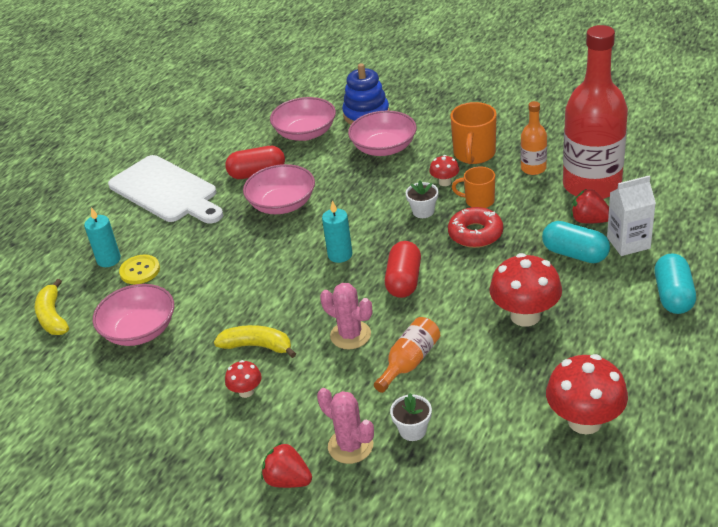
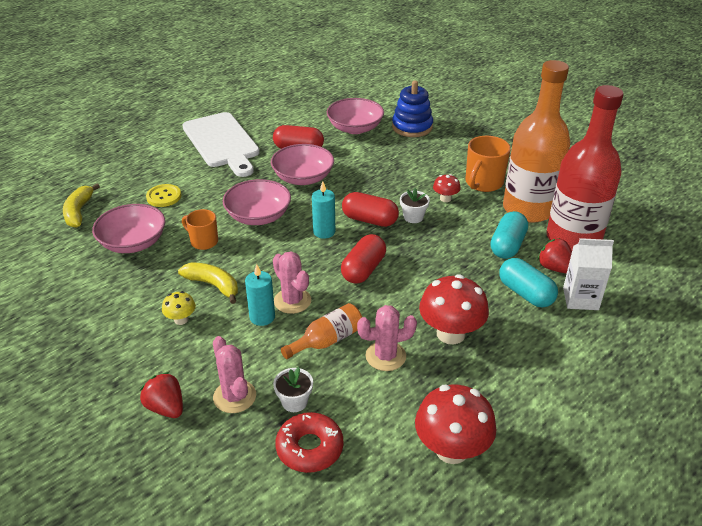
camera: 15 degrees right, 0 degrees up
turquoise candle [84,207,121,267] -> turquoise candle moved to [245,264,275,326]
red mushroom [225,360,262,398] -> yellow mushroom [162,291,196,325]
pink bowl [348,111,417,156] -> pink bowl moved to [223,179,291,225]
red donut [448,207,503,248] -> red donut moved to [275,412,343,473]
orange mug [452,166,495,208] -> orange mug moved to [182,209,218,250]
orange bottle [521,101,547,175] -> orange bottle [503,60,571,223], size x2.20
turquoise capsule [655,253,696,314] -> turquoise capsule moved to [490,211,528,259]
none -> red capsule [342,192,399,227]
none -> pink cactus [357,305,417,371]

